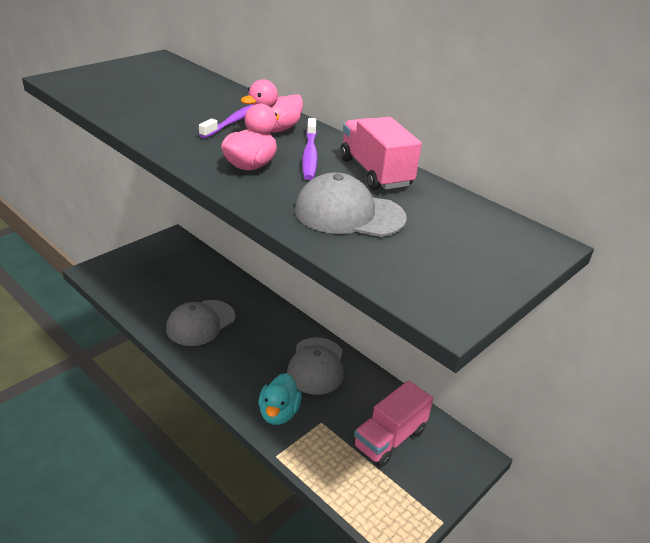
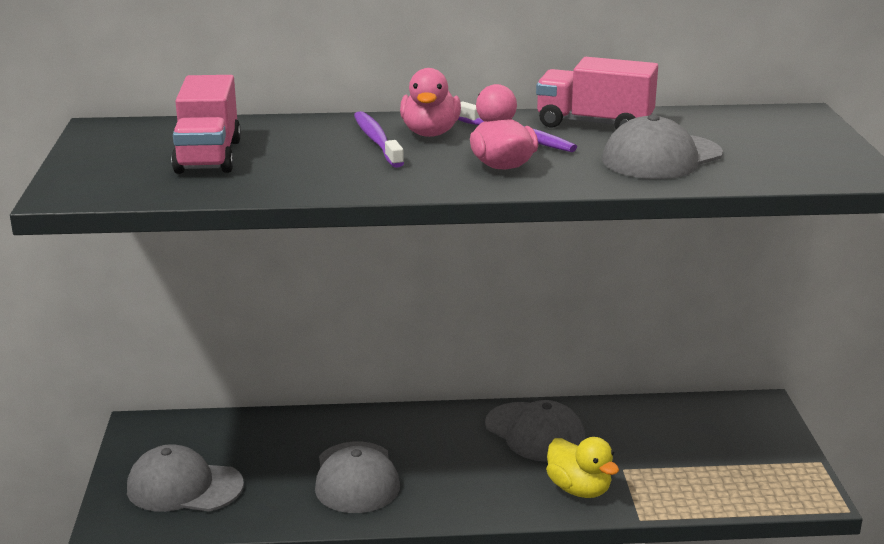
camera: 45 degrees left, 10 degrees down
turquoise duck [259,373,302,425] -> yellow duck [546,437,619,498]
pink truck [353,380,433,467] -> pink truck moved to [171,75,241,174]
none -> grey cap [127,444,244,512]

